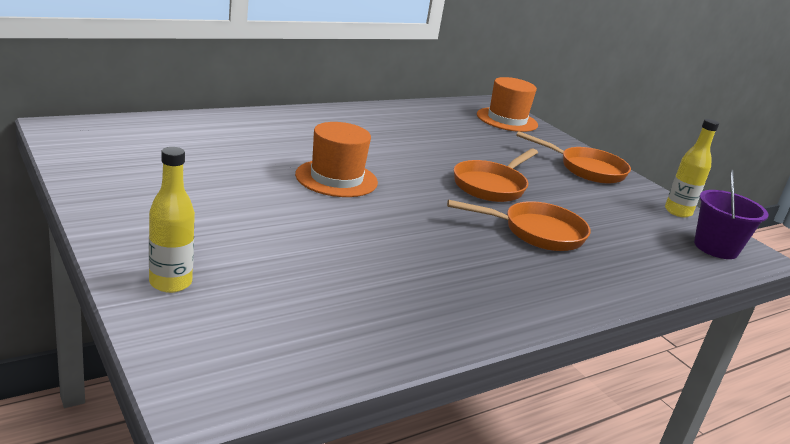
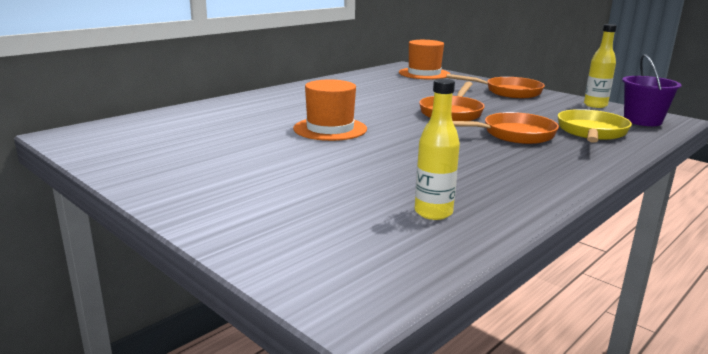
camera: 10 degrees left, 5 degrees down
yellow bottle [149,147,195,293] -> yellow bottle moved to [415,78,460,220]
none -> yellow pan [558,109,632,143]

